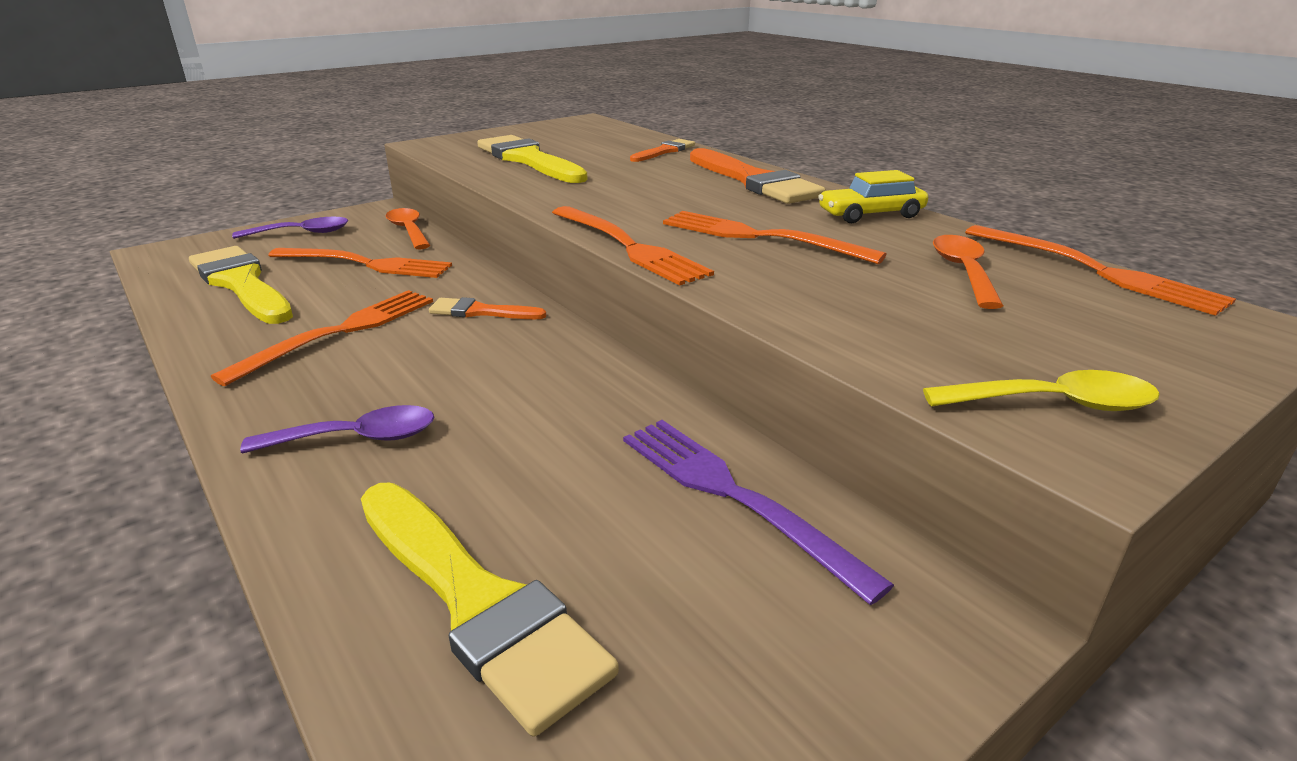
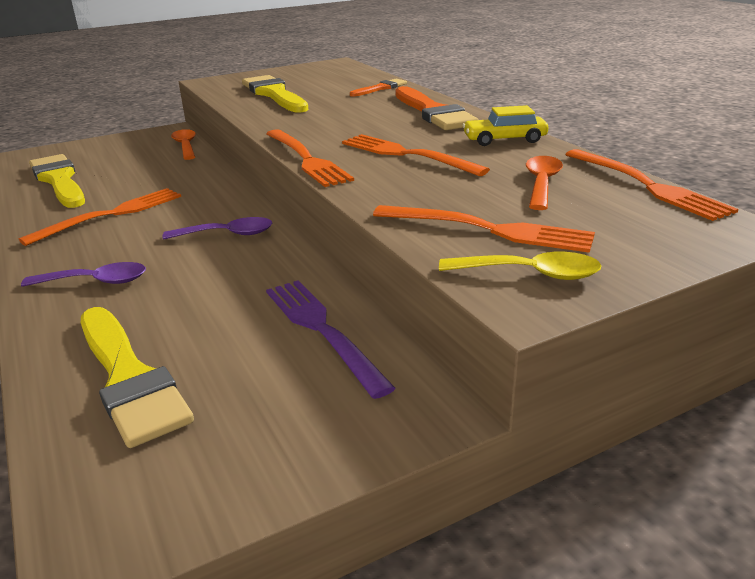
camera: 10 degrees right, 0 degrees up
purple spoon [232,217,348,239] -> purple spoon moved to [163,217,272,240]
orange fork [268,248,452,278] -> orange fork moved to [373,205,595,253]
orange brush [429,297,546,319] -> none

